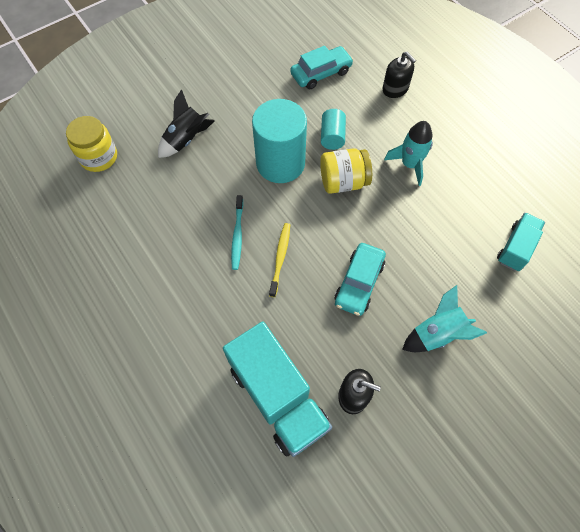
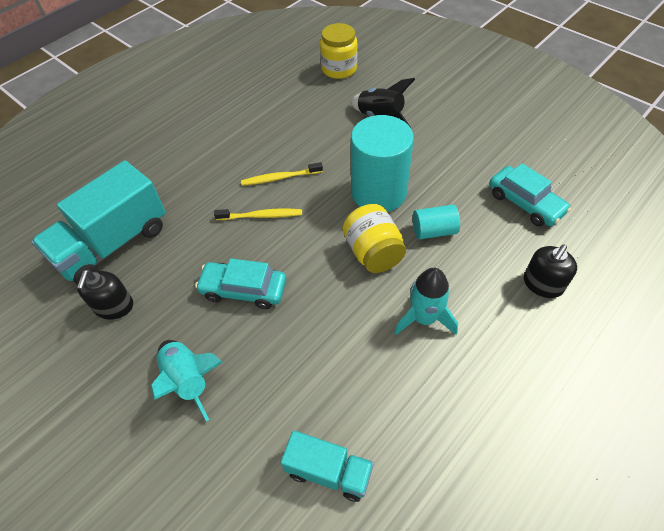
camera: 80 degrees right, 10 degrees down
turquoise toothbrush [231,195,243,270] -> yellow toothbrush [241,162,323,186]

